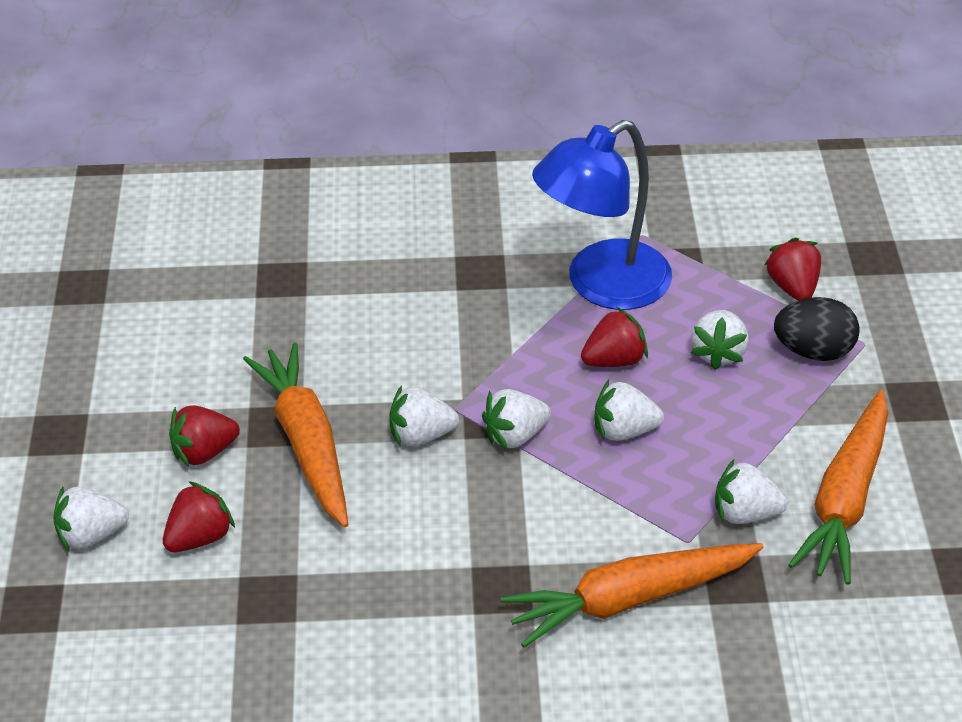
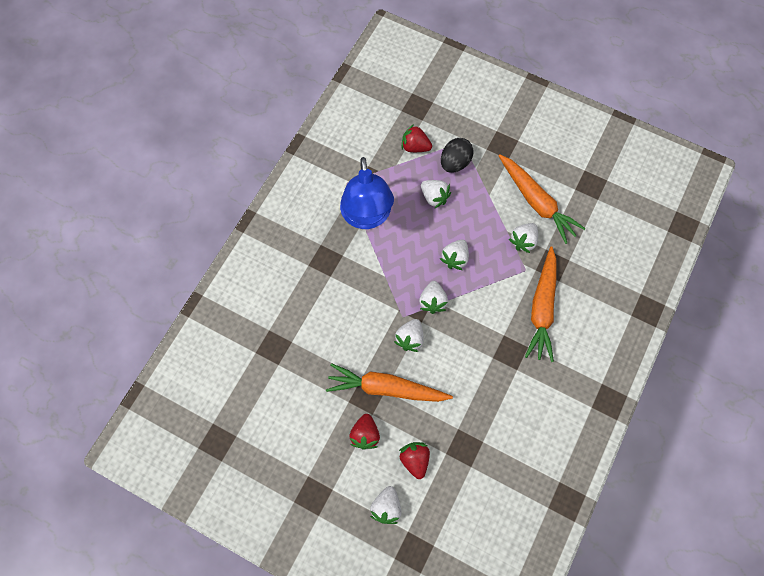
camera: 60 degrees left, 25 degrees up
red strawberry [581,307,648,367] -> none

